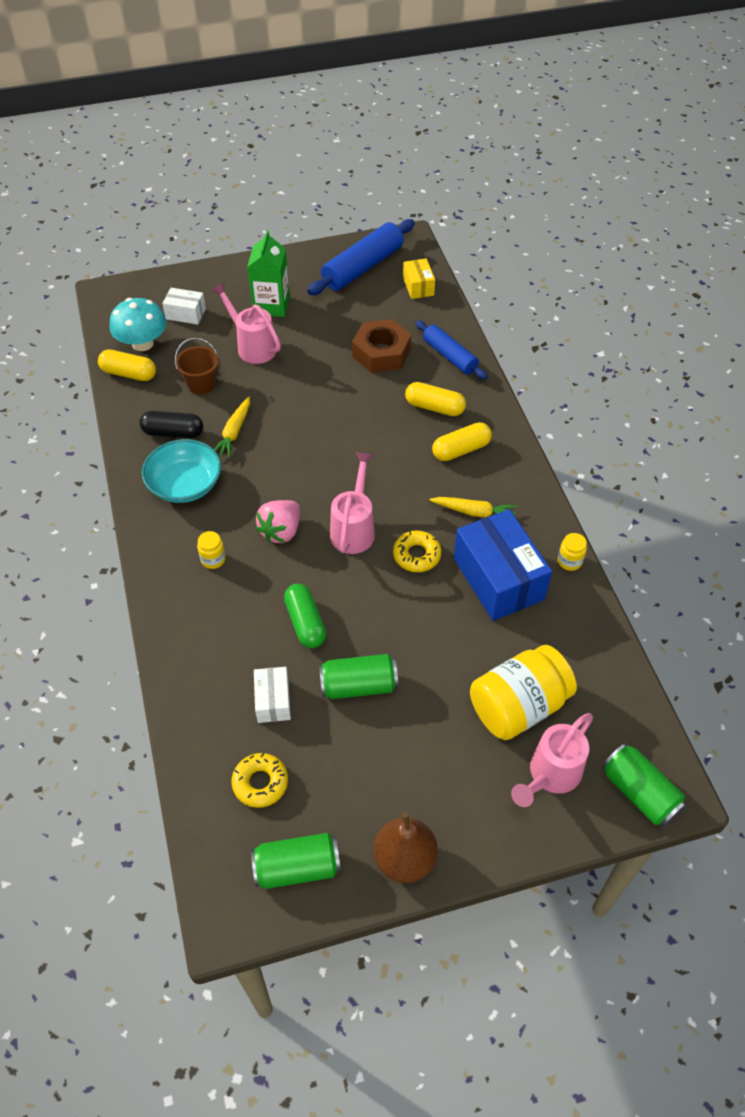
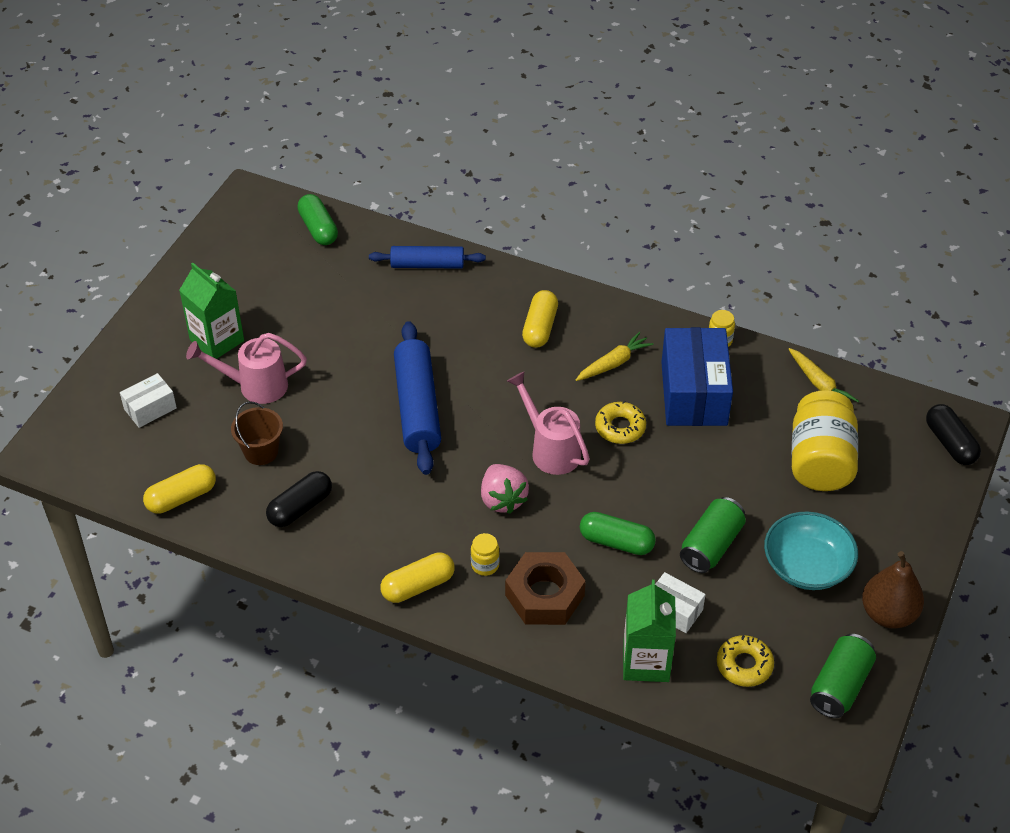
camera: 50 degrees left, 5 degrees down
turquoise mushroom [110,298,167,351] -> none
turquoise bowl [142,439,221,503] -> turquoise bowl moved to [764,511,858,590]
yellow carrot [214,397,250,458] -> yellow carrot moved to [788,348,859,402]
blue rolling pin [308,219,415,295] -> blue rolling pin moved to [394,321,441,475]
brown nut [352,319,411,373] -> brown nut moved to [505,552,586,625]
yellow box [403,258,435,299] -> green capsule [297,194,338,245]
yellow capsule [405,382,466,416] -> yellow capsule moved to [380,552,455,603]
blue box [454,509,552,621] -> blue box turned 75 degrees clockwise [661,327,733,426]
pink watering can [511,713,593,807] -> none
green can [602,743,687,827] -> black capsule [926,404,981,465]
none -> green carton [623,580,676,682]

